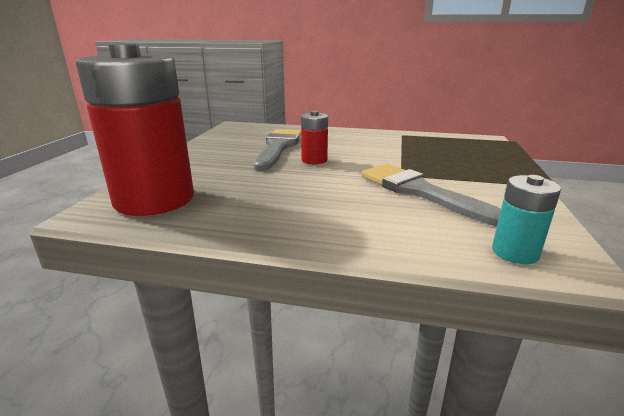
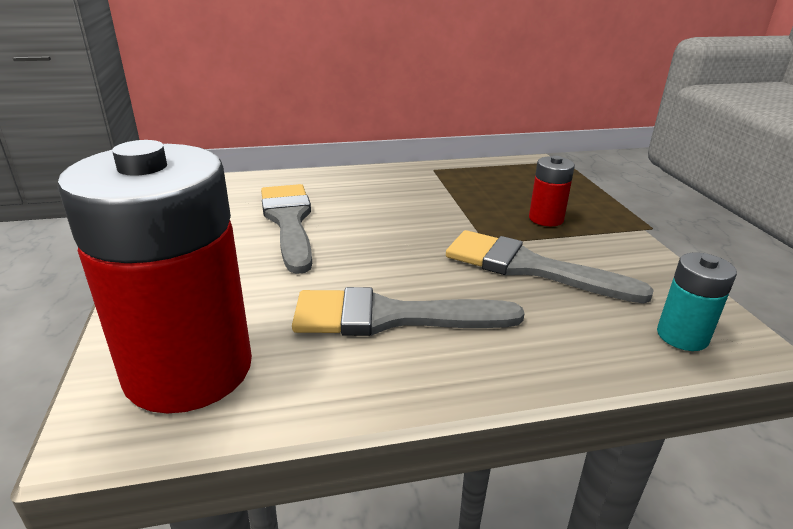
camera: 25 degrees left, 5 degrees up
red battery [301,111,328,164] -> red battery moved to [529,156,575,226]
none -> grey brush [292,287,525,336]

